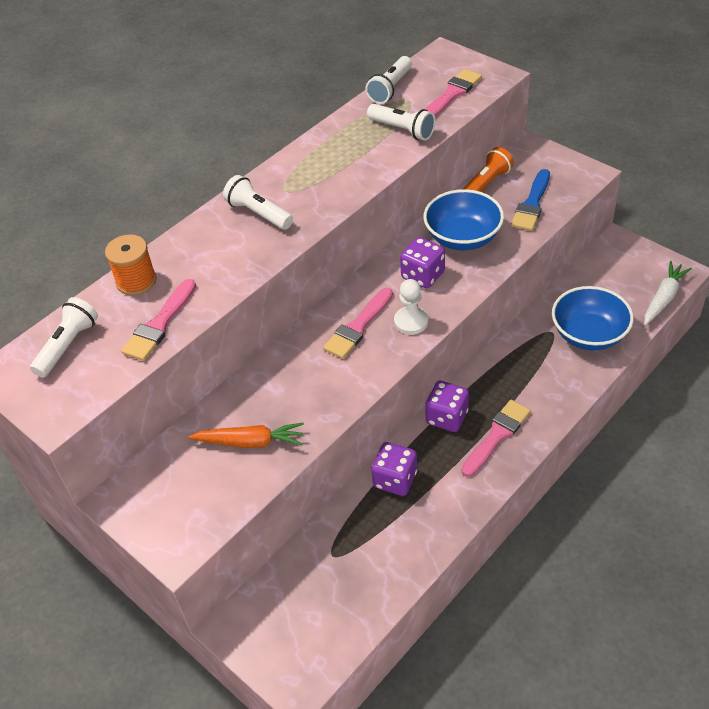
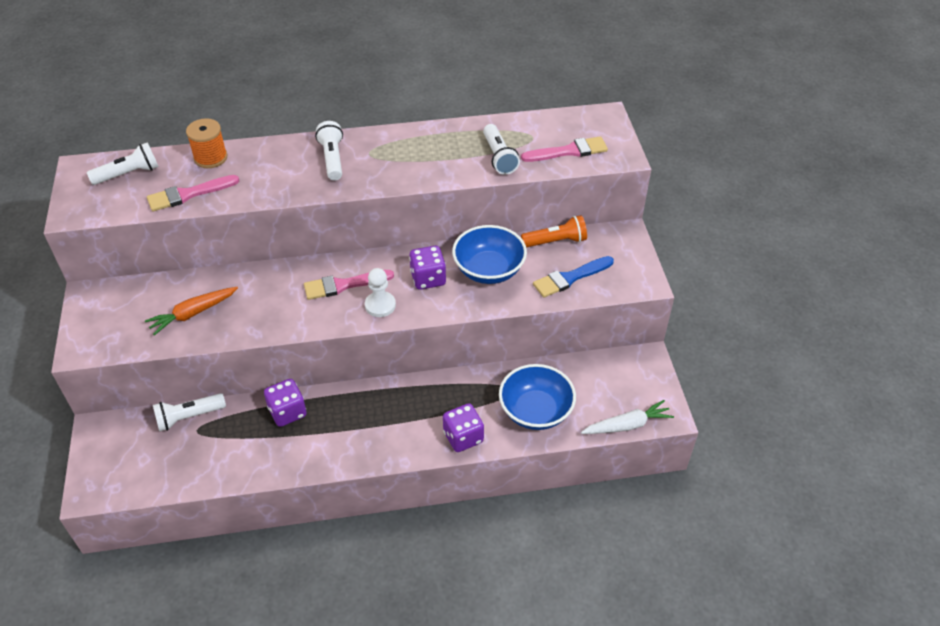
camera: 35 degrees right, 0 degrees up
orange carrot [188,423,304,448] -> orange carrot turned 105 degrees clockwise [145,287,238,336]
white flashlight [365,56,412,104] -> white flashlight moved to [153,393,226,432]
purple dice [425,381,469,432] -> purple dice moved to [443,403,484,452]
pink brush [461,400,531,477] -> none

